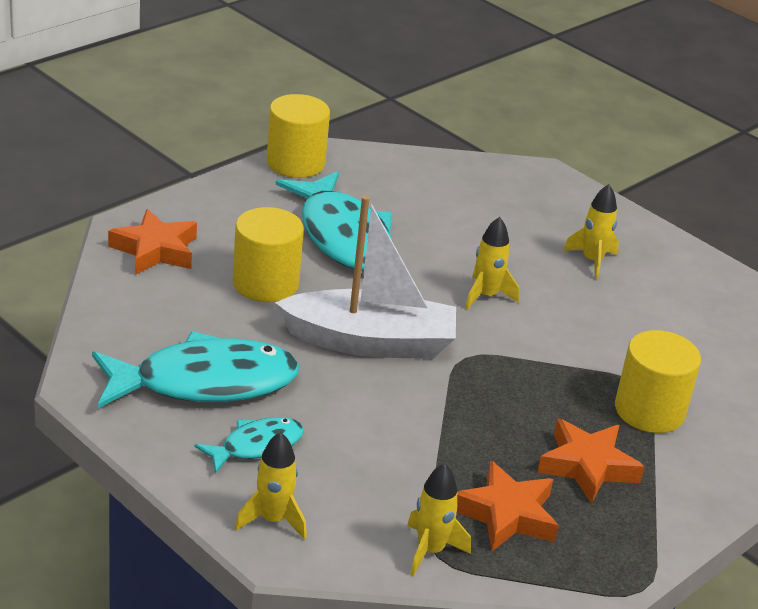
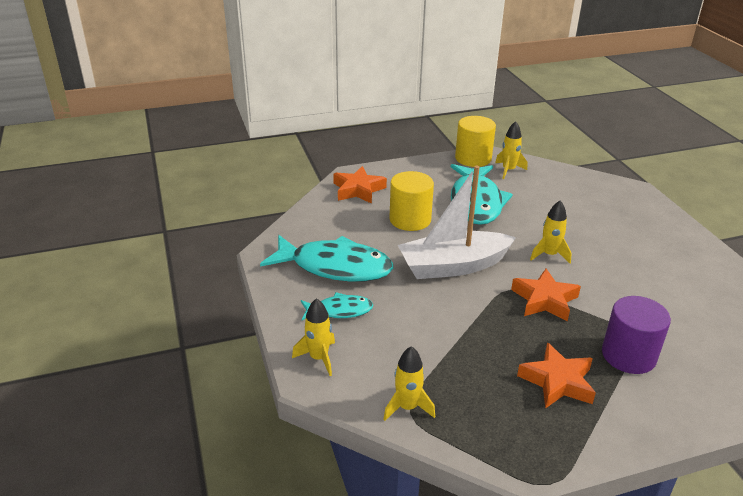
camera: 30 degrees right, 0 degrees up
white boat [275,195,456,359] -> white boat turned 135 degrees clockwise [398,166,516,279]
orange star [457,460,559,551] -> orange star moved to [511,268,581,321]
yellow rocket [563,184,619,279] -> yellow rocket moved to [495,121,527,179]
yellow cylinder [615,330,701,433] -> purple cylinder [602,296,671,374]

